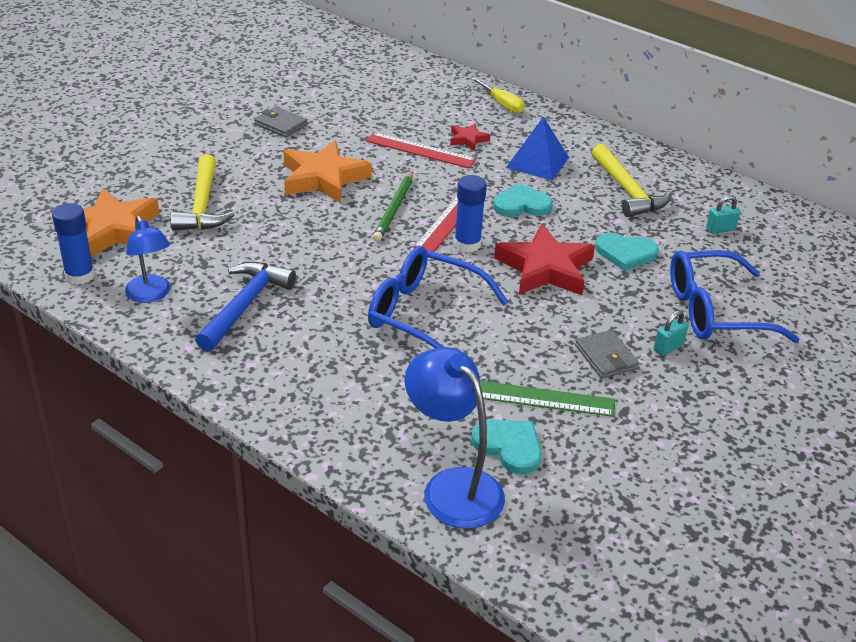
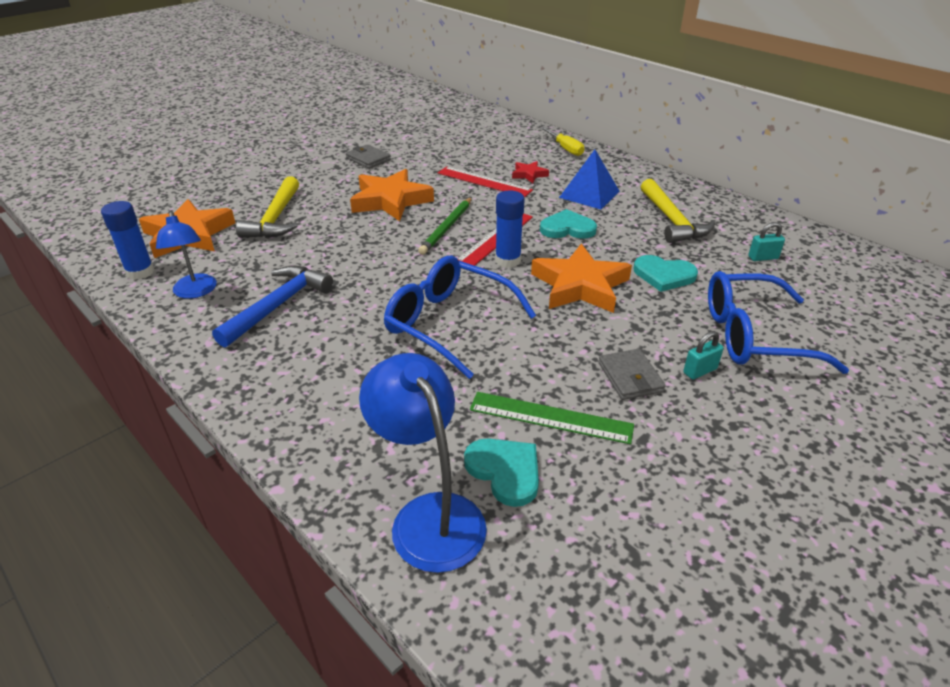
camera: 10 degrees right, 0 degrees up
red star [494,224,595,295] -> orange star [531,244,632,313]

